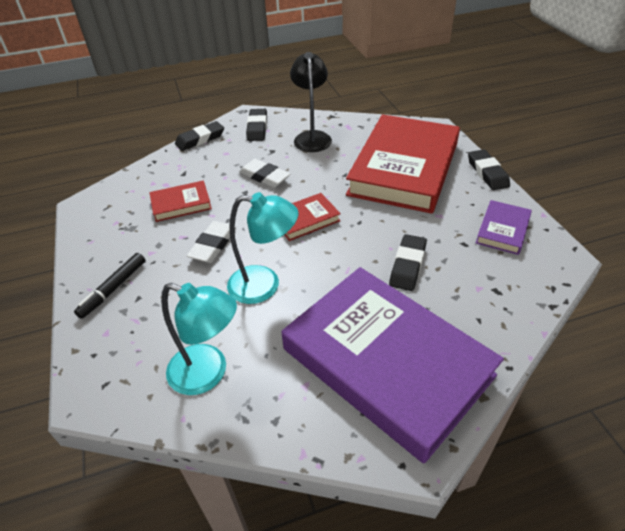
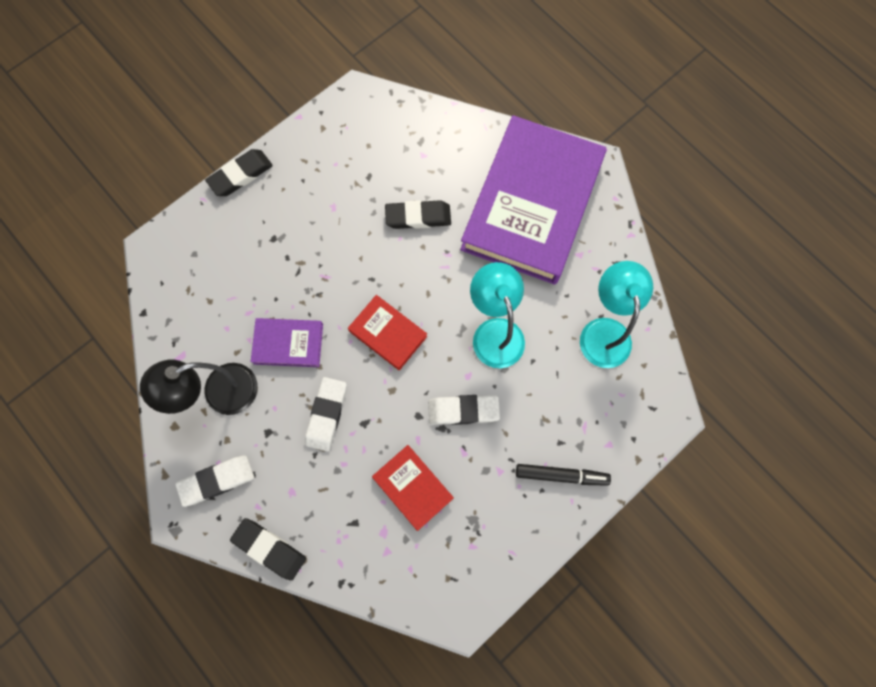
camera: 115 degrees left, 30 degrees up
black eraser [246,109,267,141] -> white eraser [175,455,254,507]
red book [346,114,460,214] -> none
purple book [476,200,532,255] -> purple book moved to [251,318,323,367]

